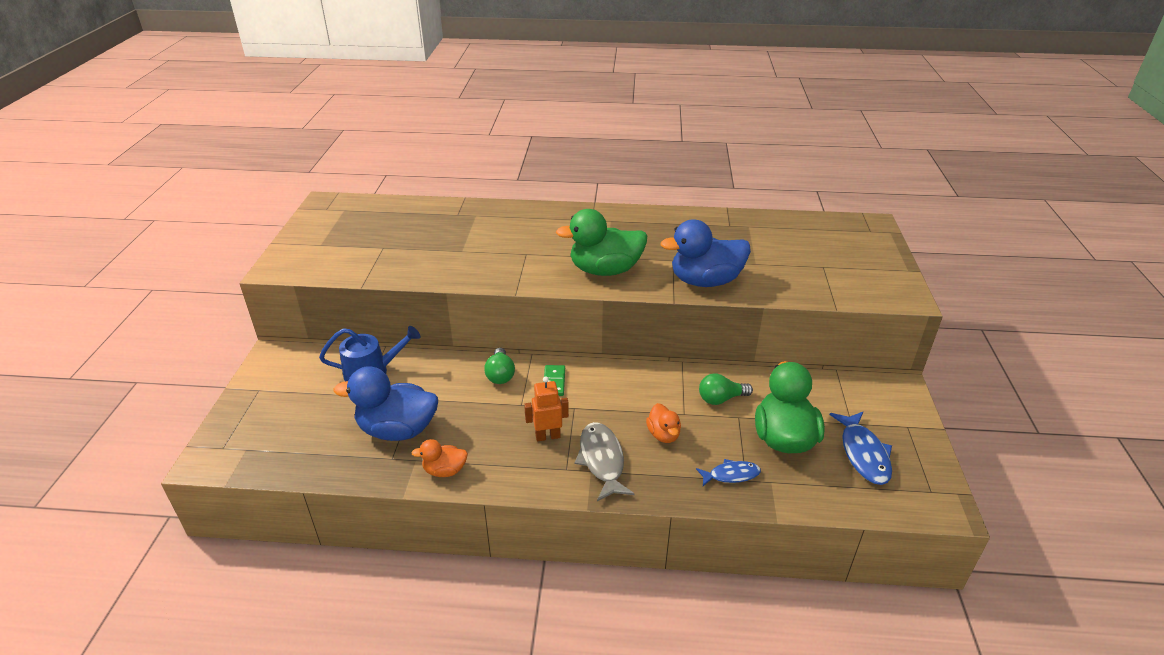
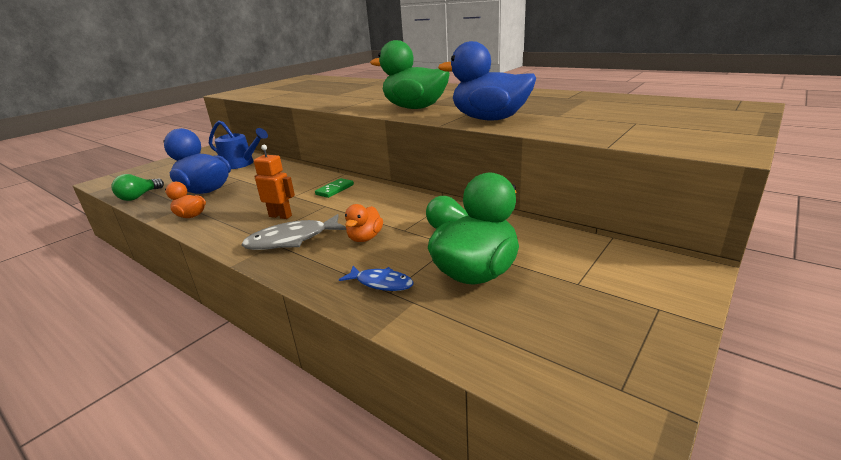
camera: 35 degrees right, 10 degrees down
green light bulb [484,348,515,384] -> green light bulb moved to [111,174,164,201]
grey fish [575,422,635,501] -> grey fish turned 135 degrees counterclockwise [241,214,347,250]
blue fish [829,412,892,485] -> none

